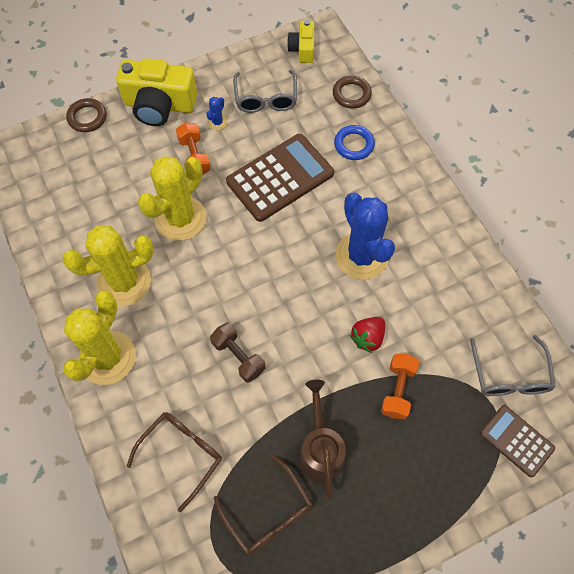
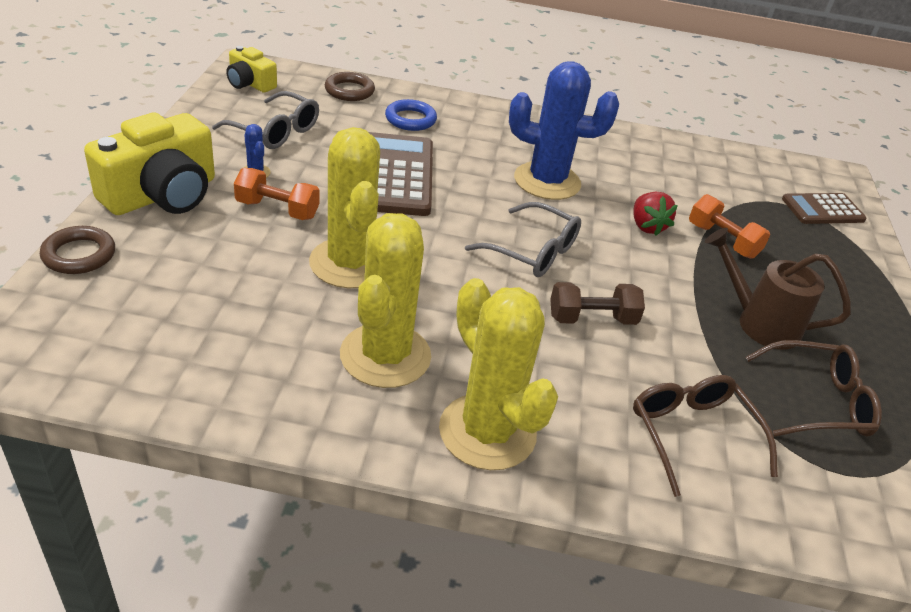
camera: 60 degrees left, 25 degrees down
grey glasses [470,335,556,396] -> grey glasses moved to [465,202,581,277]

